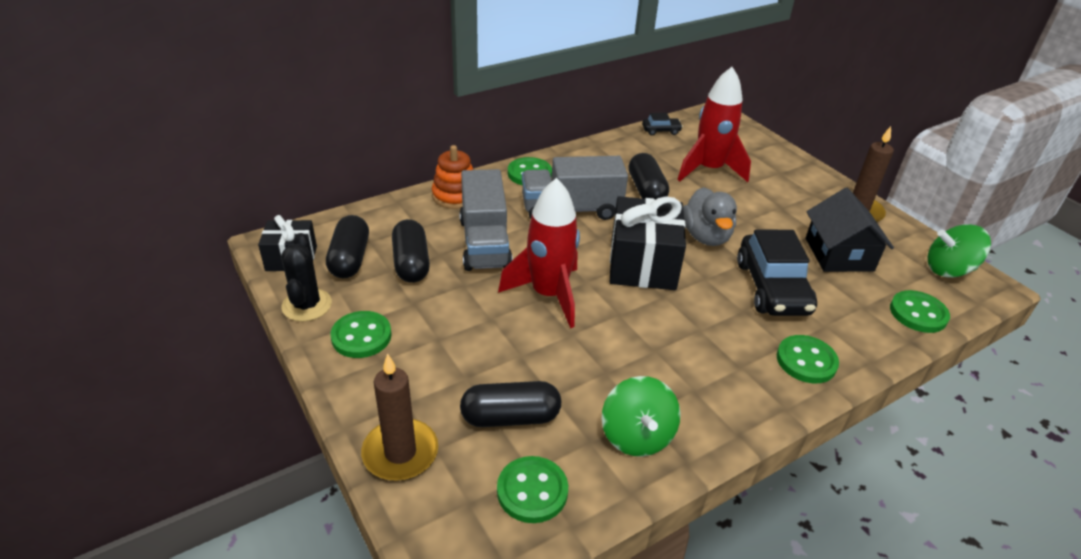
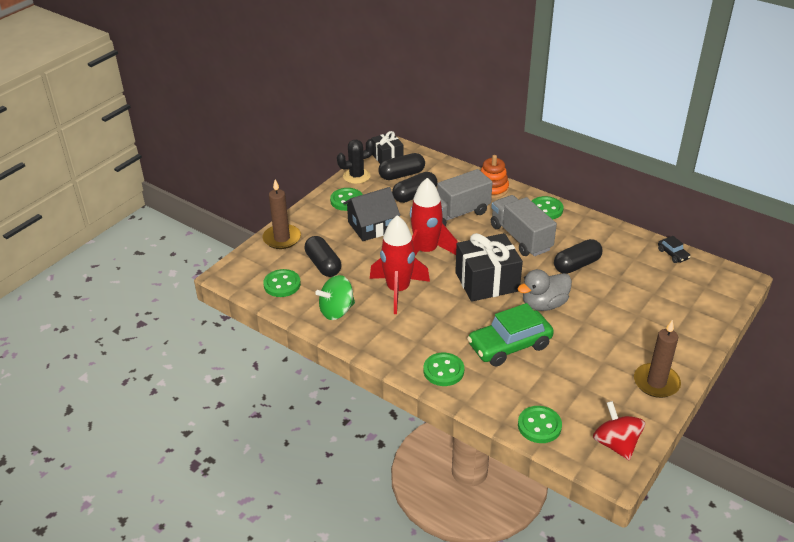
camera: 70 degrees right, 0 degrees up
red rocket [677,67,751,182] -> red rocket moved to [370,215,430,314]
black car [737,230,817,316] -> green car [467,303,554,366]
black house [805,188,894,272] -> black house moved to [343,187,400,241]
green spinning top [928,224,991,278] -> red spinning top [593,401,645,460]

